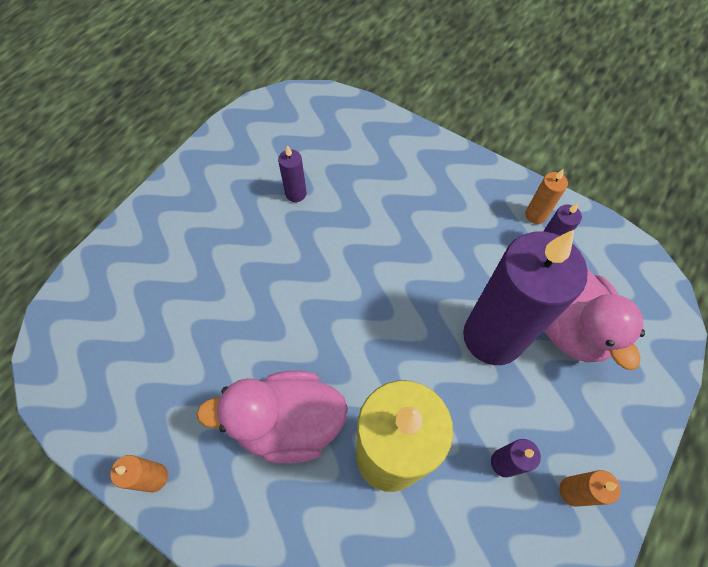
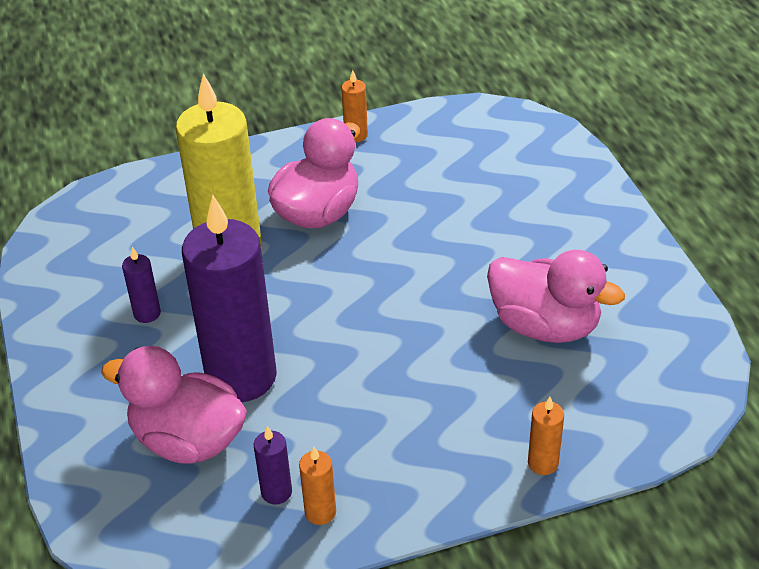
camera: 130 degrees right, 20 degrees down
purple candle [278,145,307,202] -> pink duck [487,250,625,343]
orange candle [559,470,621,507] -> orange candle moved to [528,397,564,475]

